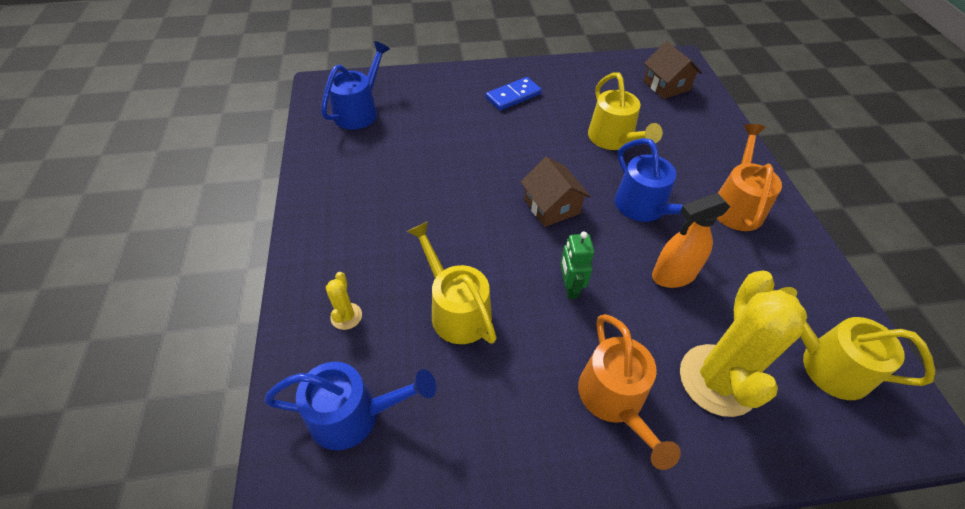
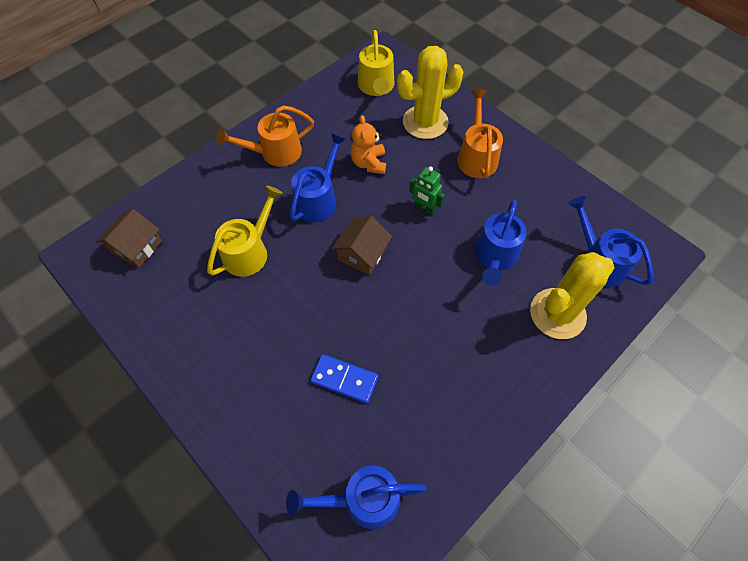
camera: 125 degrees left, 10 degrees up
yellow cactus [326,272,362,330] -> yellow cactus [530,252,614,339], size x2.28
yellow watering can [407,222,497,344] -> blue watering can [475,200,527,286]
blue domino [486,77,542,110] -> blue domino moved to [310,354,378,404]
green robot [560,232,594,299] -> green robot turned 75 degrees clockwise [409,166,445,215]
orange watering can [578,314,681,470] -> orange watering can turned 45 degrees counterclockwise [458,90,503,178]
orange spray bottle [652,193,730,288] -> orange teddy bear [350,115,386,174]

